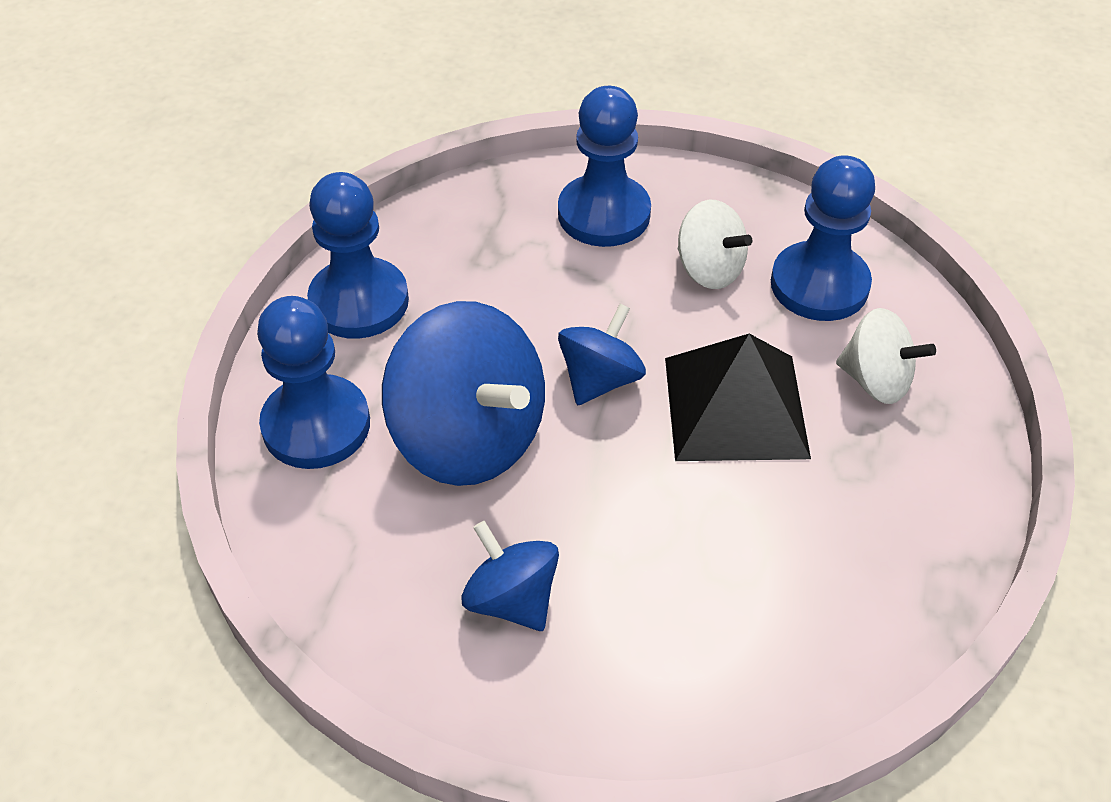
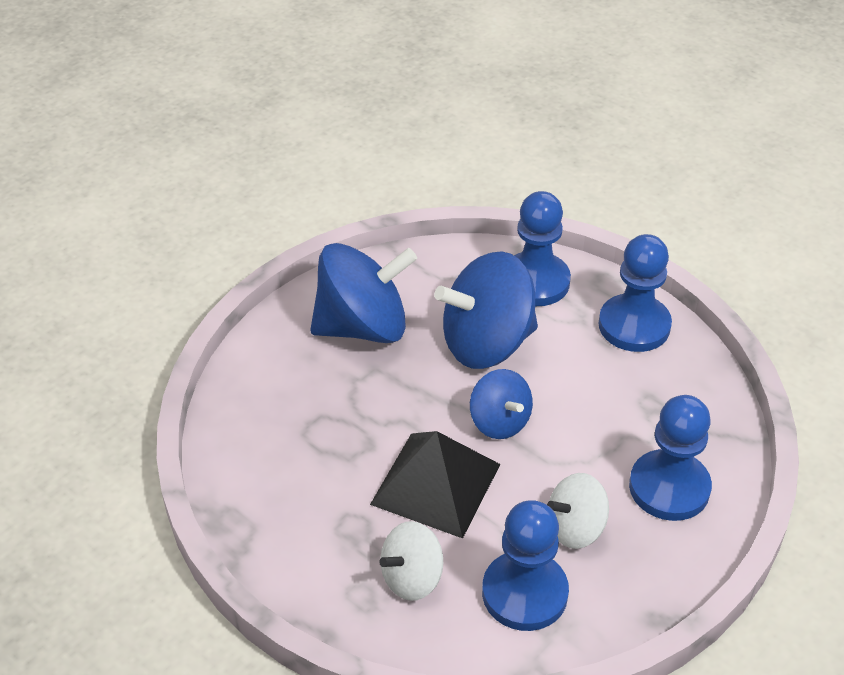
camera: 115 degrees right, 5 degrees down
blue spinning top [461,521,559,631] -> blue spinning top [310,243,417,343], size x1.80

